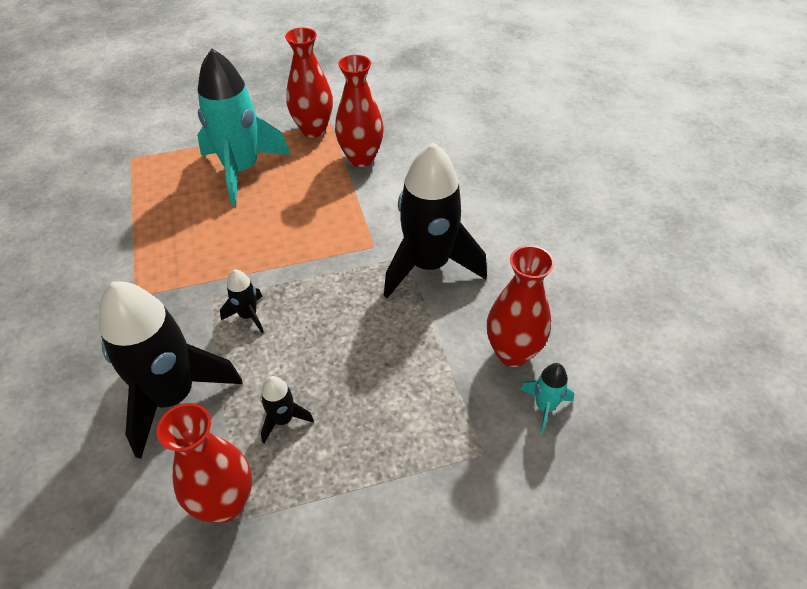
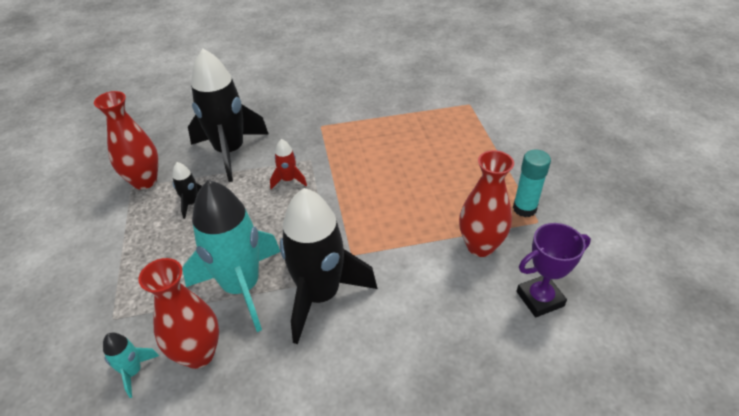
camera: 95 degrees right, 5 degrees down
turquoise rocket [197,49,290,206] -> turquoise rocket moved to [182,180,280,332]
black rocket [220,269,264,333] -> red rocket [270,139,307,189]
red vase [285,28,333,138] -> turquoise glue stick [513,149,551,217]
none -> purple trophy [517,223,591,317]

